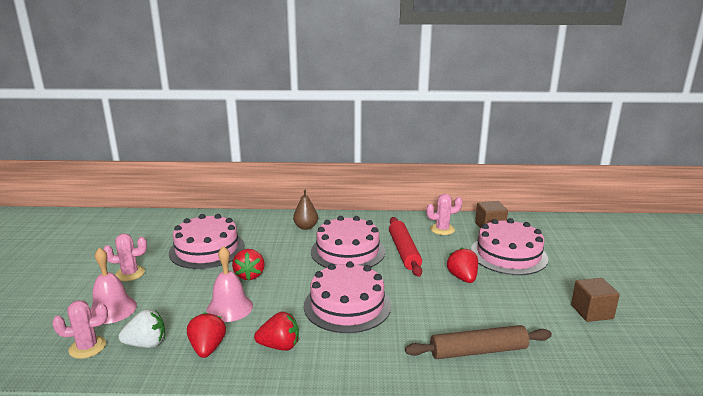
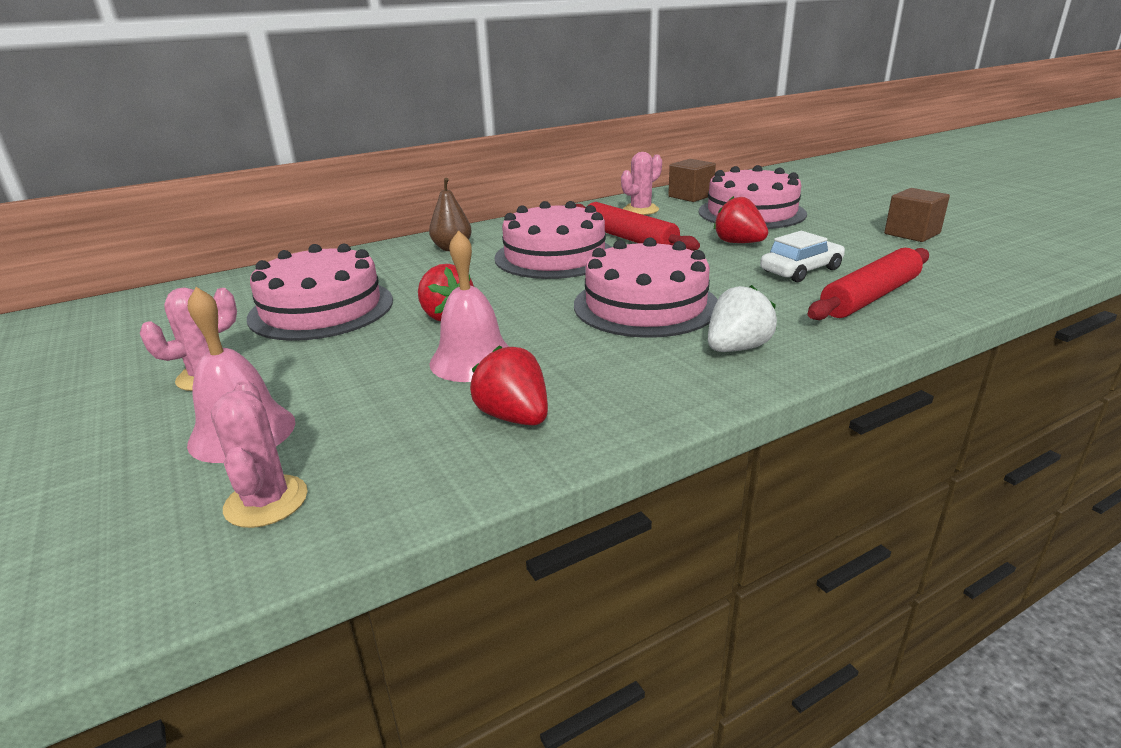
camera: 30 degrees left, 5 degrees up
pink cactus [52,300,108,359] -> pink cactus turned 60 degrees counterclockwise [211,380,307,528]
white strawberry [119,309,165,348] -> white strawberry moved to [708,285,777,352]
red strawberry [254,312,299,351] -> none
brown rolling pin [405,325,552,359] -> red rolling pin [808,248,929,320]
none -> white car [760,231,845,282]

